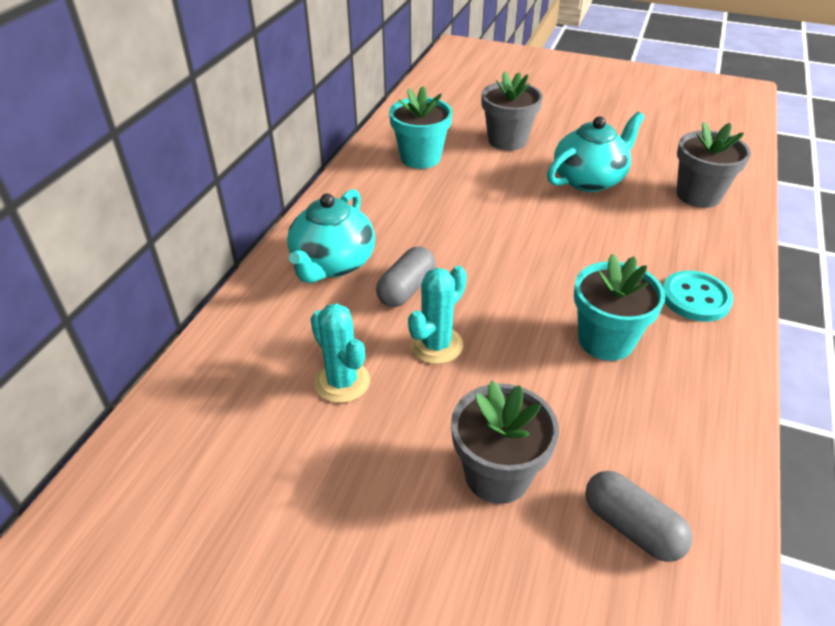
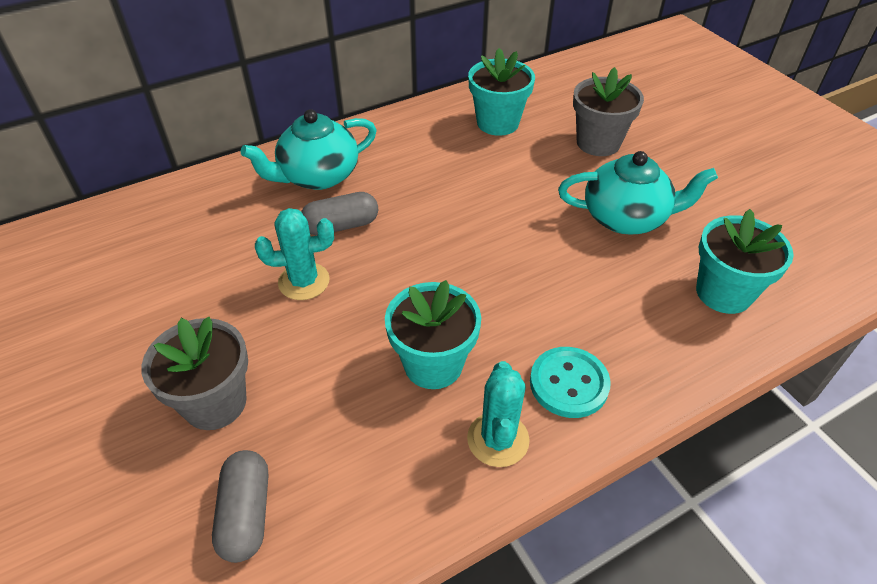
camera: 40 degrees right, 5 degrees up
turquoise cactus [310,303,370,403] -> turquoise cactus moved to [467,361,529,467]
grey flower pot [676,121,751,208] -> turquoise flower pot [696,209,794,314]

